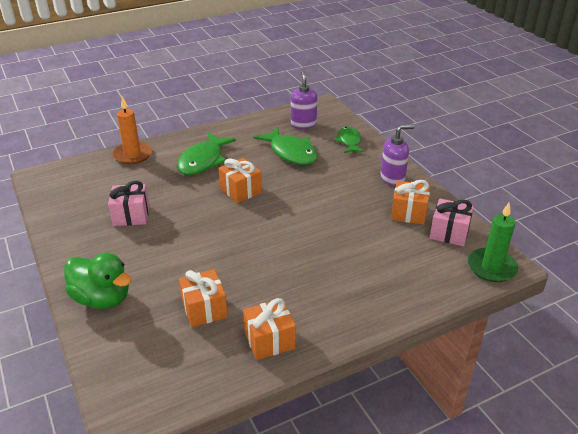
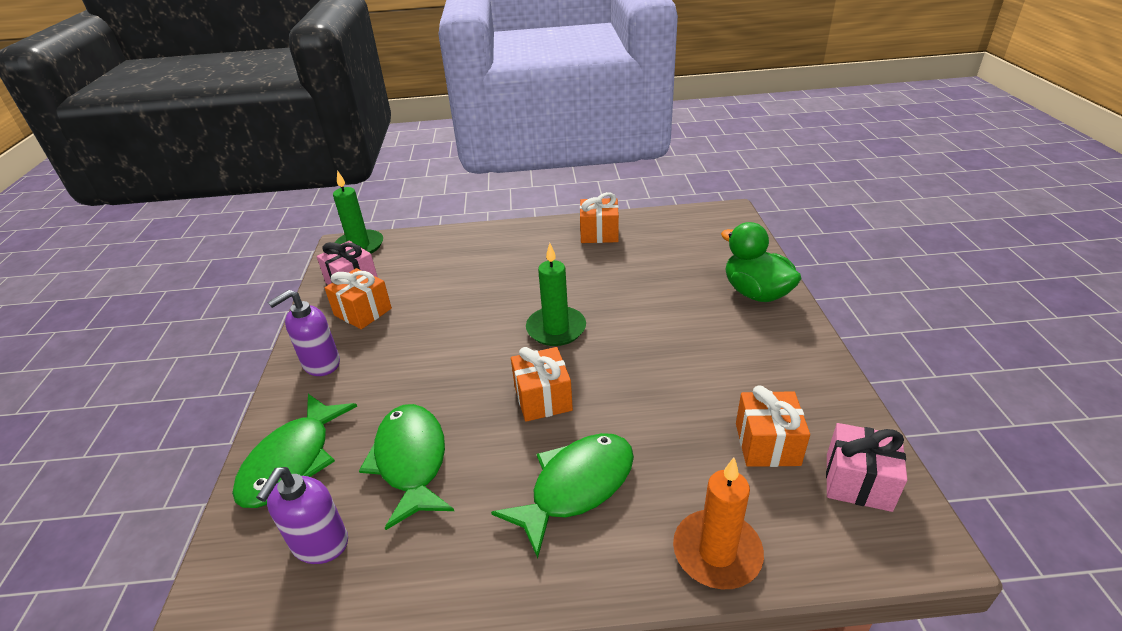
camera: 155 degrees left, 0 degrees up
pink gift [108,181,149,226] -> pink gift moved to [826,423,907,512]
orange gift [179,269,228,327] -> orange gift moved to [736,385,810,467]
green fish [334,126,364,153] -> green fish [232,394,357,508], size x1.58
purple soap dispenser [380,125,414,186] -> purple soap dispenser turned 45 degrees counterclockwise [268,290,340,376]
none -> green candle [526,243,586,346]

